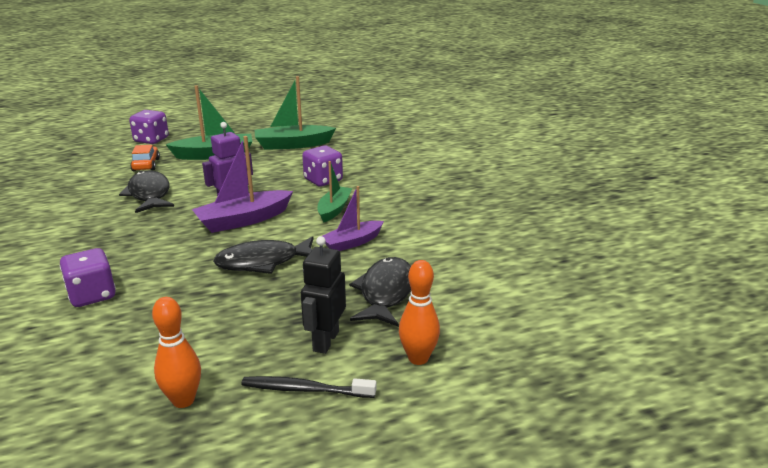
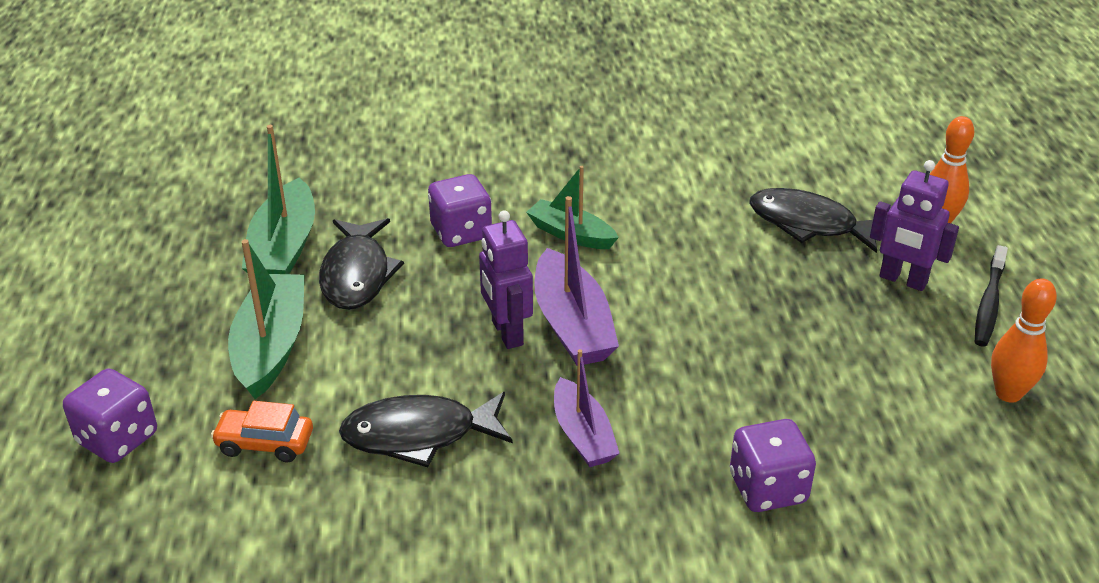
camera: 75 degrees left, 10 degrees up
black fish [213,236,313,274] -> black fish moved to [319,218,404,310]
black robot [301,236,346,354] -> purple robot [870,160,959,291]
purple boat [323,186,384,251] -> purple boat moved to [554,349,620,467]

